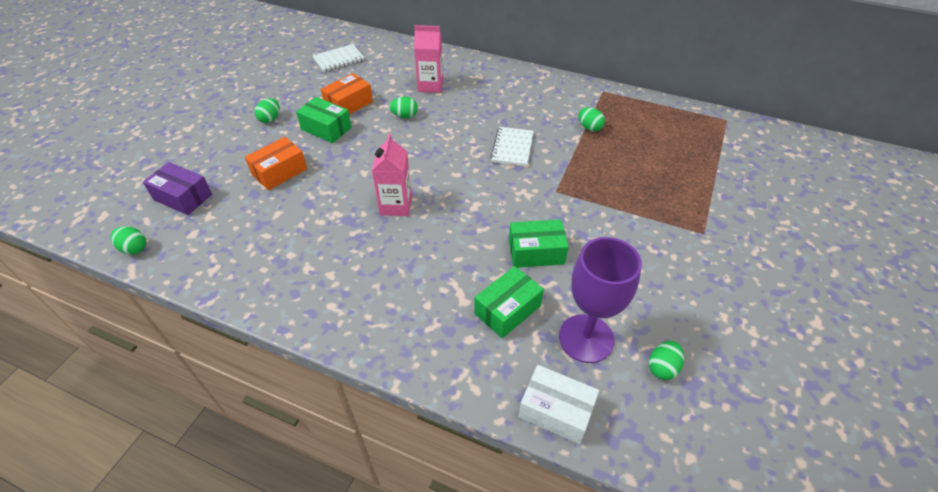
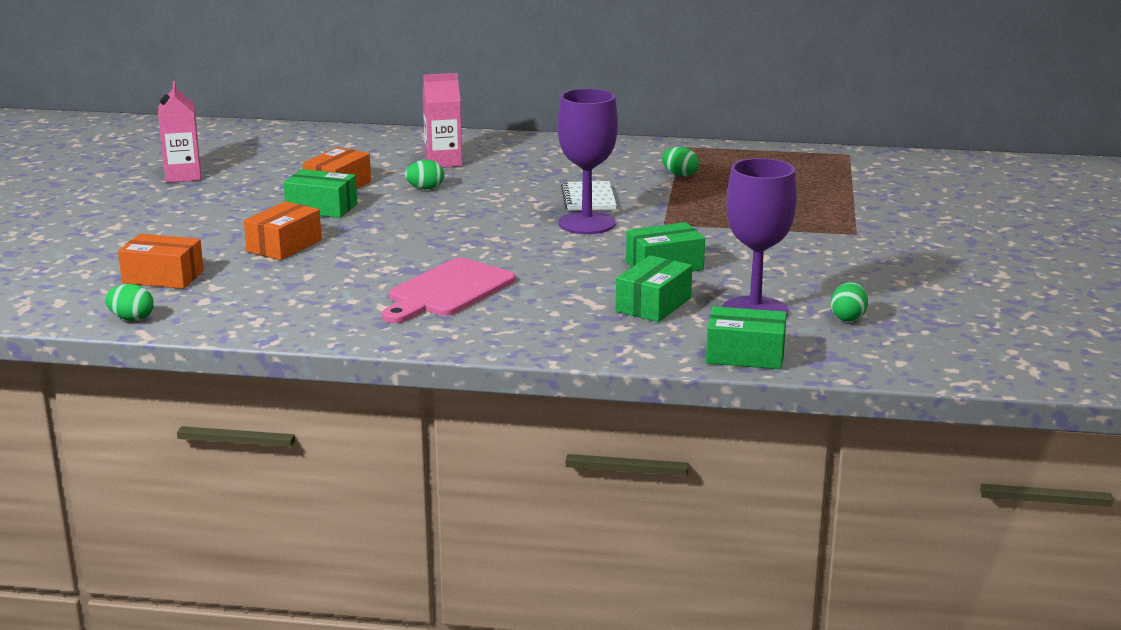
camera: 15 degrees left, 25 degrees down
purple box [143,162,212,215] -> orange box [118,234,204,289]
green egg [254,98,280,123] -> none
white notebook [312,44,364,72] -> none
pink carton [372,133,412,216] -> pink carton moved to [158,81,201,183]
white box [519,365,599,444] -> green box [706,306,787,369]
none -> pink cutting board [382,258,515,323]
none -> purple goblet [557,88,618,234]

